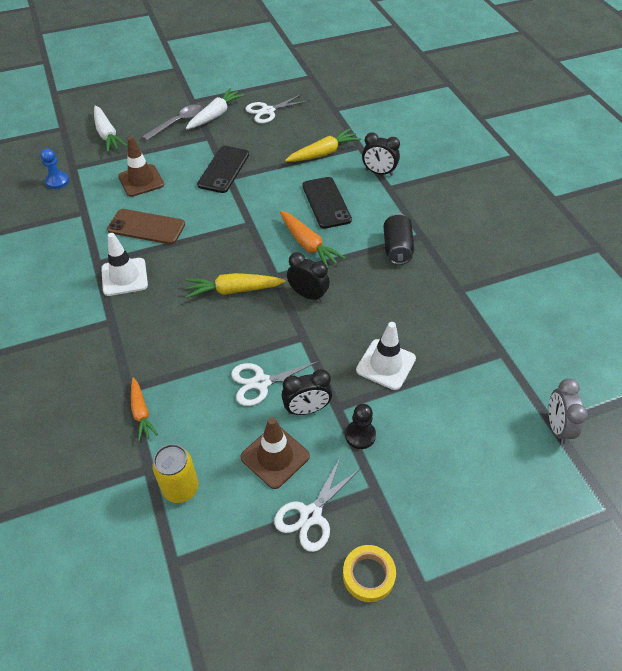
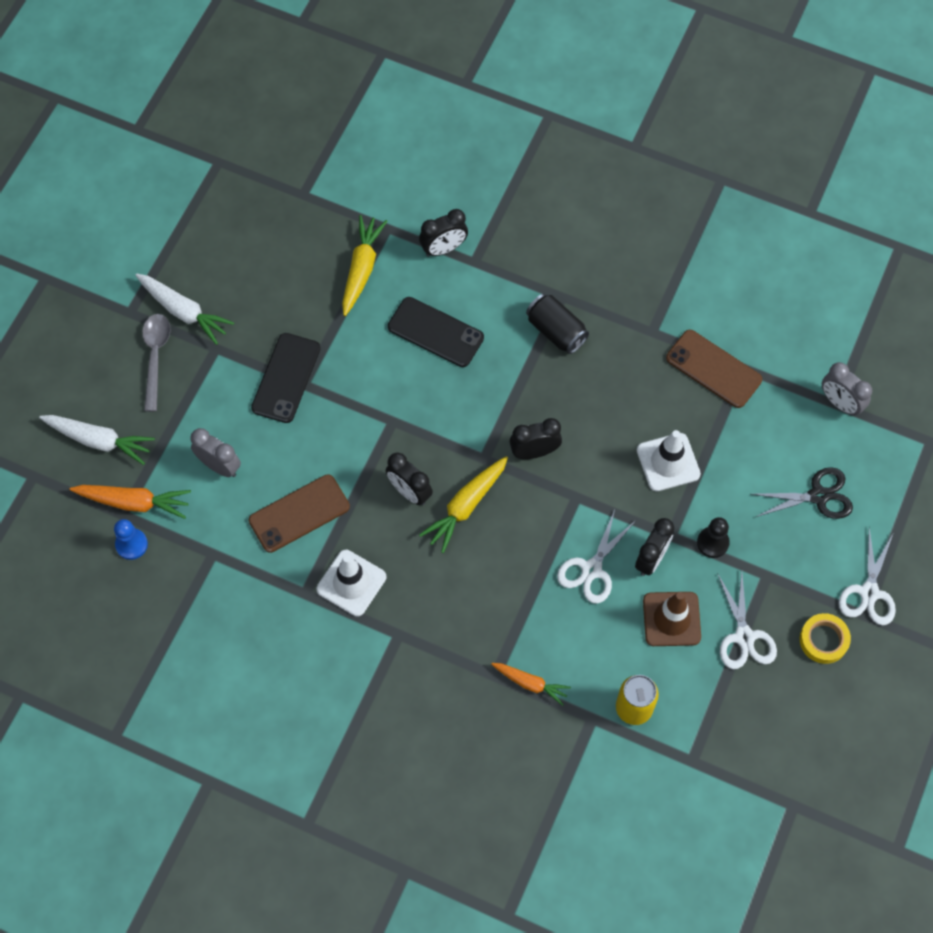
camera: 45 degrees left, 15 degrees up
brown traffic cone [118,136,164,197] -> grey clock [191,428,241,477]
white carrot [186,88,245,129] -> white carrot turned 135 degrees clockwise [135,273,234,345]
black phone [197,146,249,193] -> black phone turned 45 degrees clockwise [251,333,320,423]
white scissors [245,94,309,123] -> white scissors moved to [839,528,896,625]
orange carrot [280,211,346,269] -> orange carrot moved to [70,485,191,519]
none -> black clock [386,452,433,505]
none -> brown phone [666,330,762,408]
none -> black scissors [752,467,853,519]

